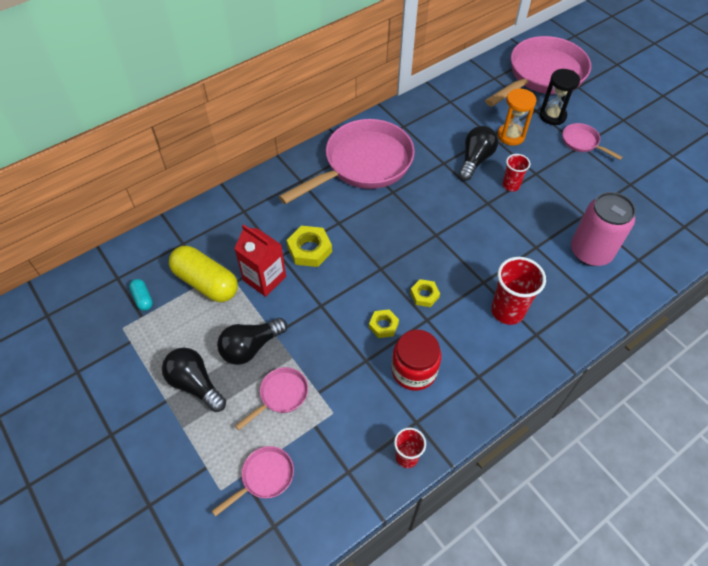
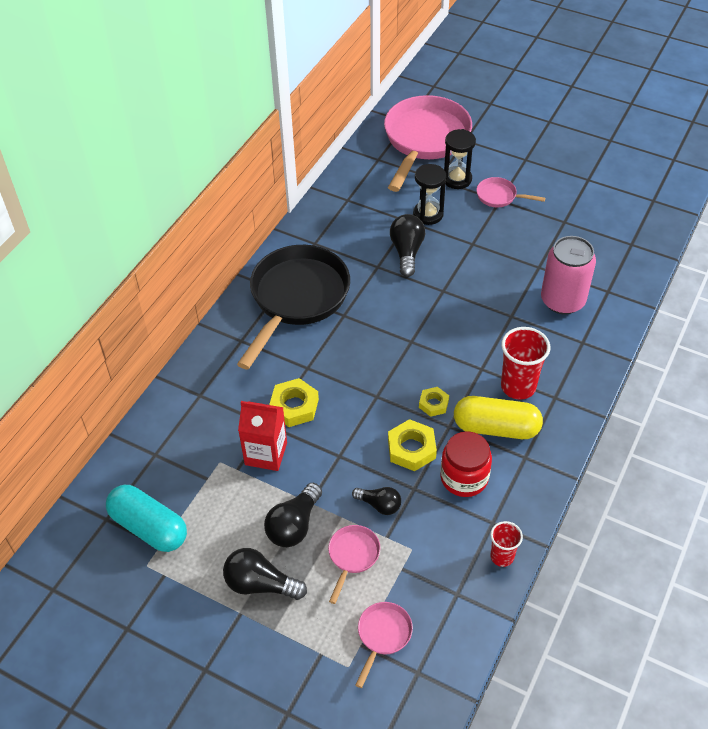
camera: 25 degrees left, 5 degrees down
turquoise capsule [129,279,153,311] -> turquoise capsule [106,485,187,552], size x2.17
yellow capsule [169,246,238,302] -> yellow capsule moved to [454,396,543,439]
pink pan [279,119,415,204] -> black pan [237,245,350,370]
yellow nut [369,309,399,338] -> yellow nut [388,419,437,471], size x1.61
orange hourglass [498,88,536,146] -> black hourglass [413,164,446,225]
red cup [503,154,530,191] -> none
none -> black light bulb [352,487,401,515]

